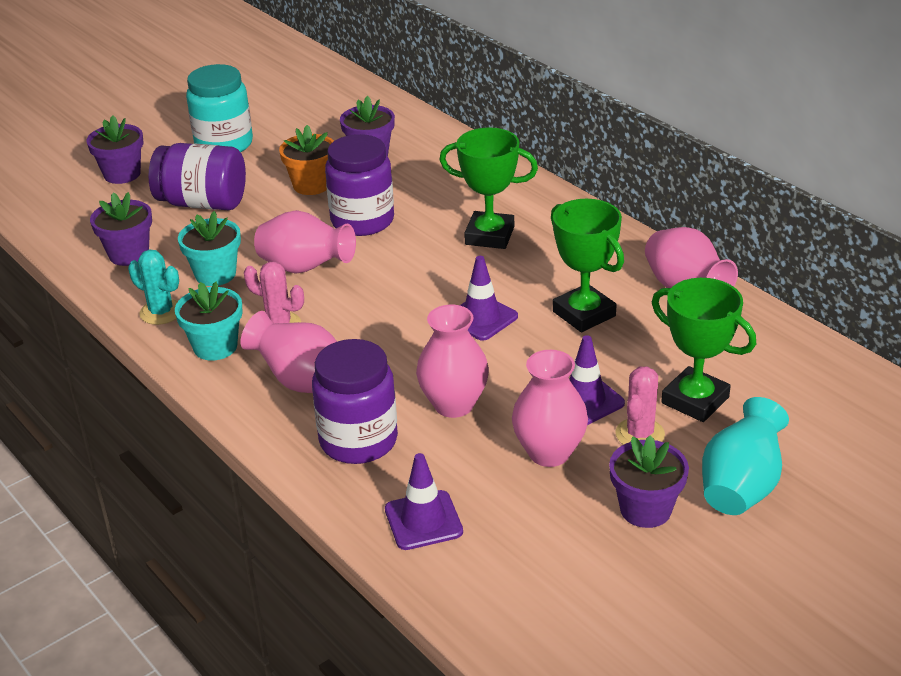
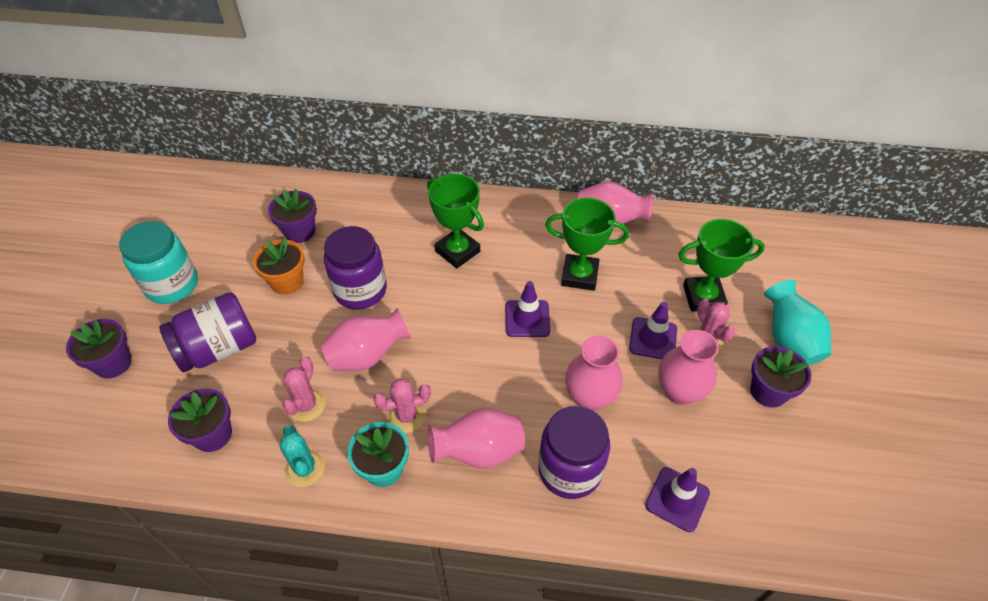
camera: 45 degrees left, 15 degrees up
turquoise cactus [128,250,179,325] -> turquoise cactus turned 75 degrees clockwise [280,425,325,487]
turquoise flower pot [178,211,241,286] -> pink cactus [282,356,325,422]
green trophy [439,128,538,249] -> green trophy turned 75 degrees clockwise [427,174,484,268]

